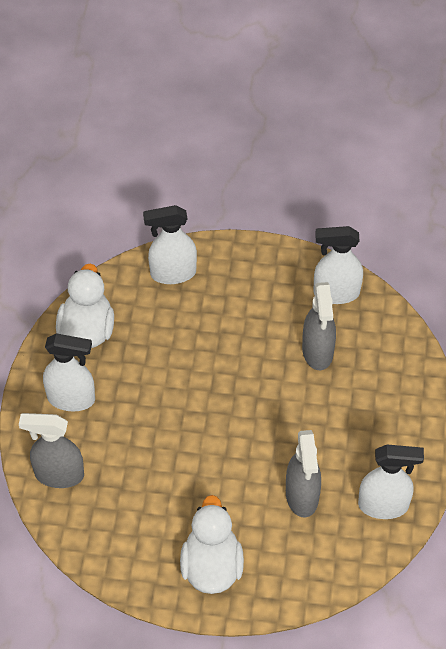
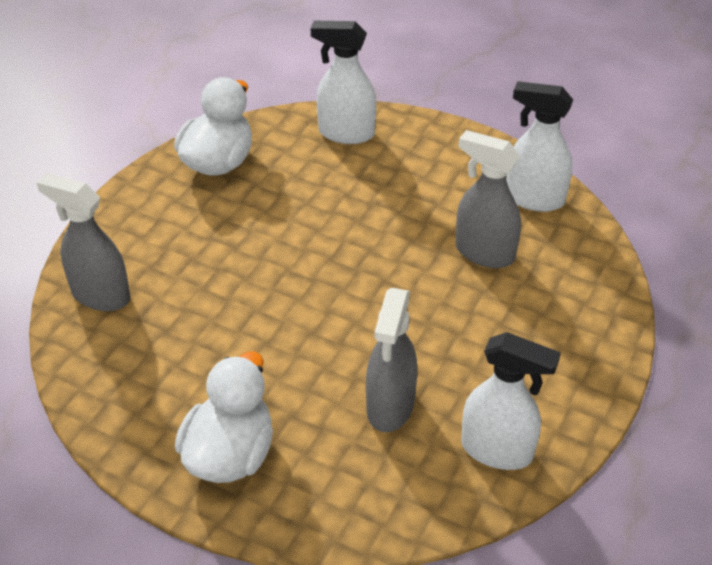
camera: 20 degrees right, 10 degrees down
white spray bottle [43,333,95,411] -> none
grey spray bottle [302,282,336,370] -> grey spray bottle turned 105 degrees clockwise [456,130,521,268]

